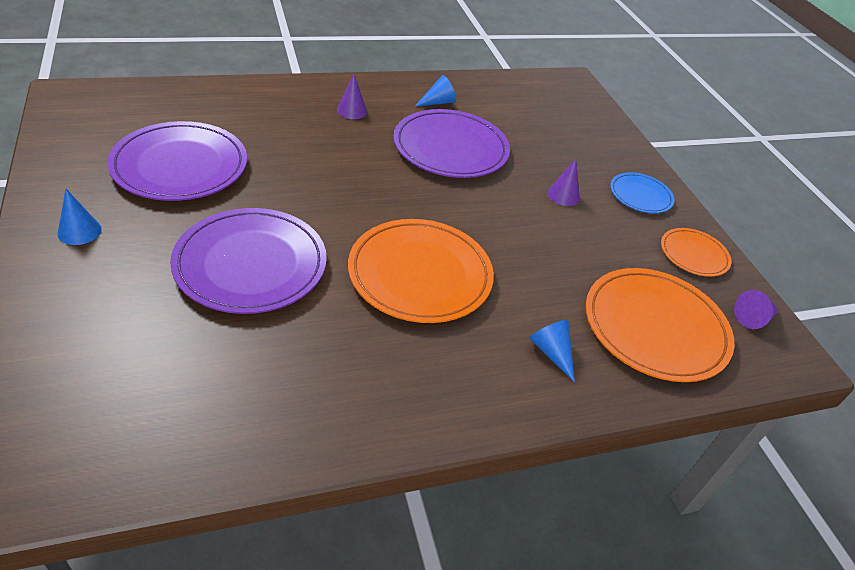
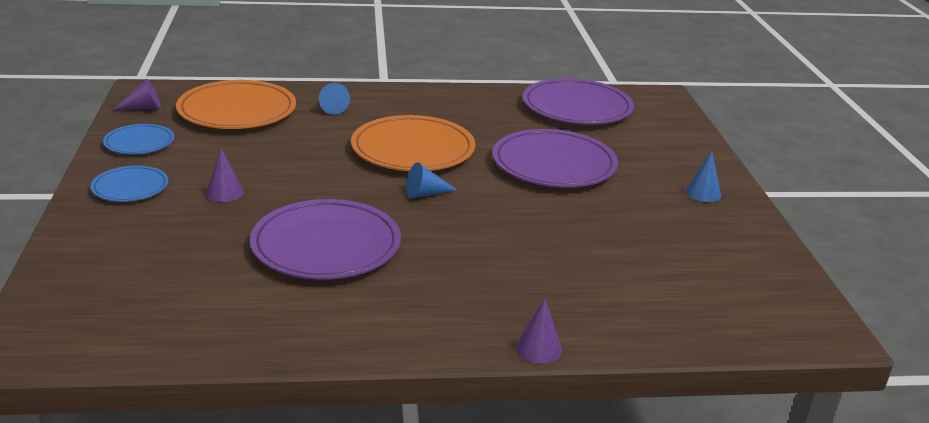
camera: 165 degrees left, 15 degrees down
purple plate [107,121,247,201] -> purple plate moved to [523,78,634,125]
purple cone [337,74,367,119] -> purple cone moved to [516,298,562,364]
blue cone [414,75,456,107] -> blue cone moved to [406,162,457,198]
orange plate [661,228,732,277] -> blue plate [103,124,174,154]

